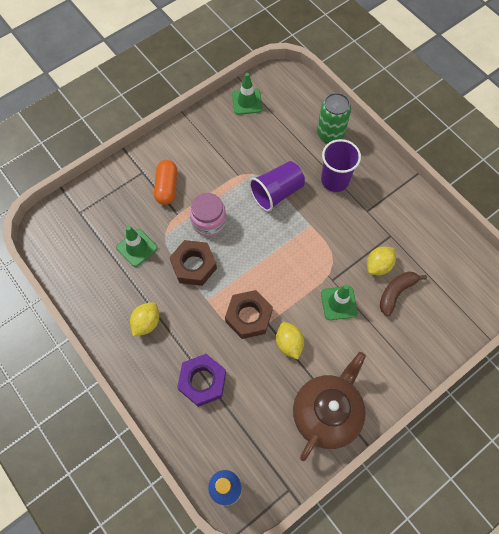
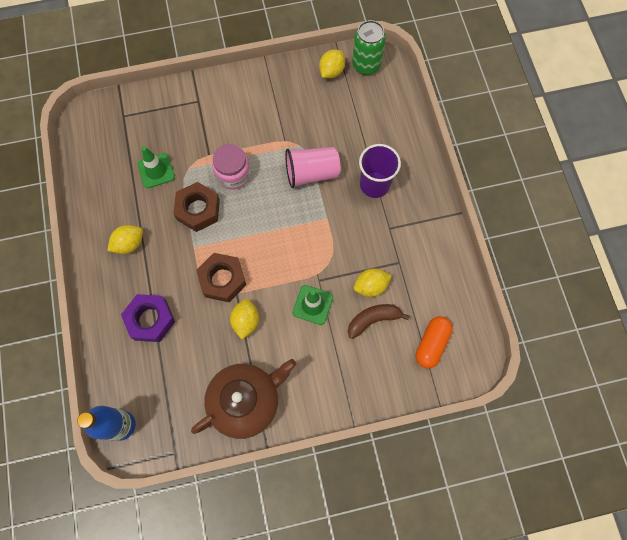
camera: 25 degrees right, 5 degrees up
orange capsule [154,160,177,205] -> orange capsule moved to [416,316,453,369]
green traffic cone [232,73,263,115] -> yellow lemon [319,49,345,78]
purple cup [249,161,305,212] -> pink cup [285,147,341,188]
green can [317,93,351,143] -> green can moved to [352,20,386,75]

